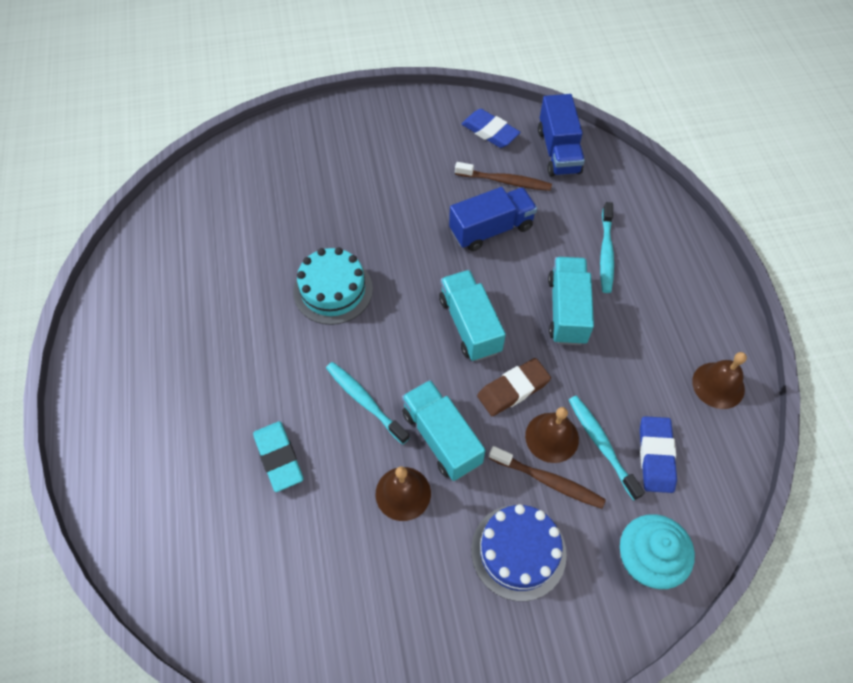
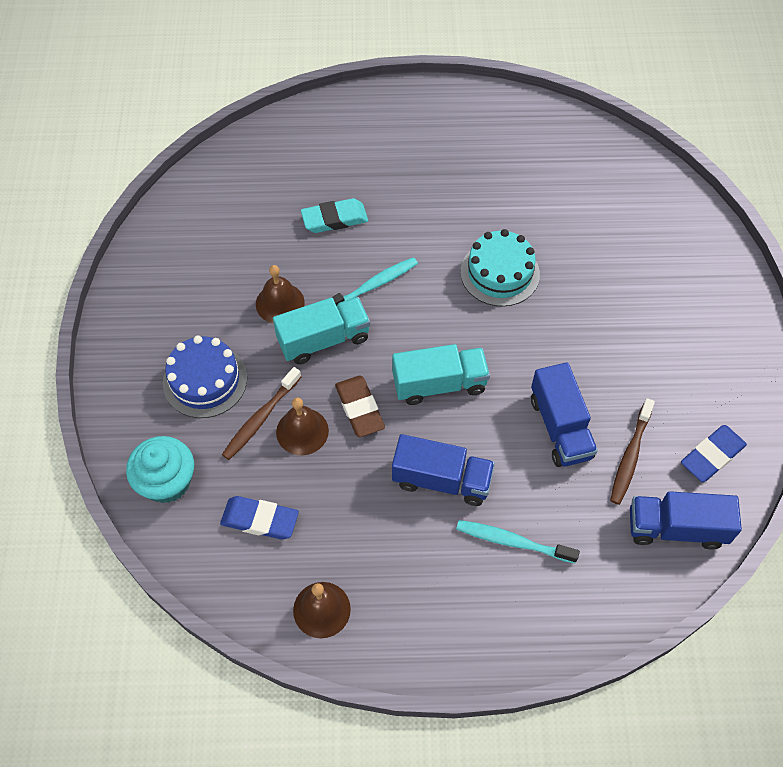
camera: 100 degrees right, 0 degrees up
turquoise truck [548,257,594,345] -> blue truck [392,434,495,506]
turquoise toothbrush [569,396,645,501] -> none

